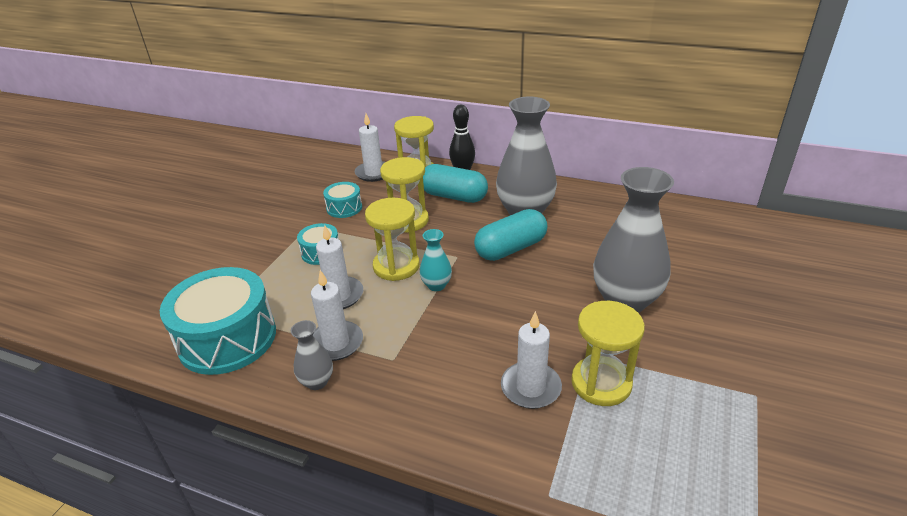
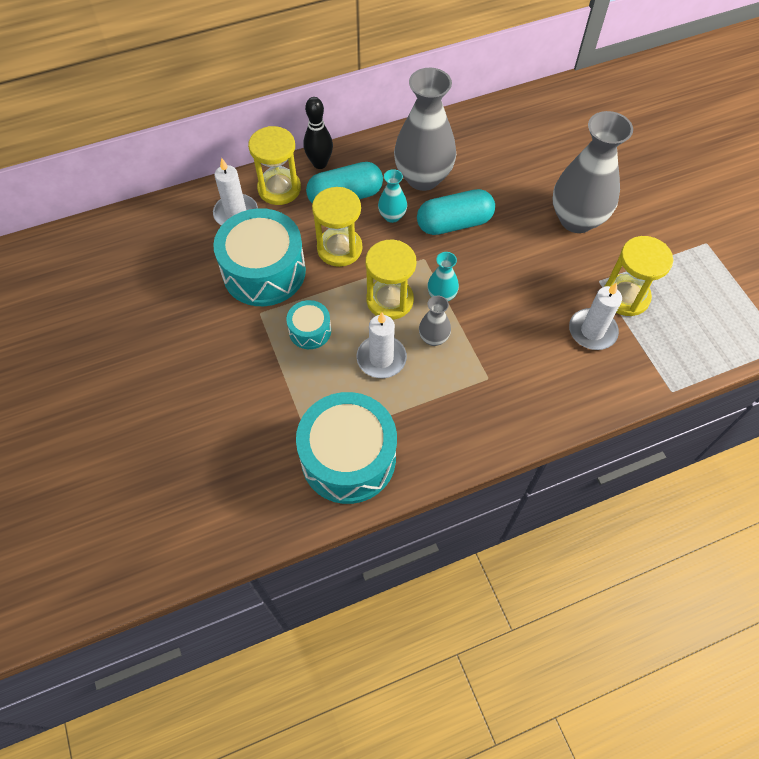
camera: 45 degrees left, 25 degrees up
grey vase [291,320,333,390] -> grey vase moved to [419,296,451,346]
white candle [311,270,363,361] -> none
turquoise drum [323,182,362,218] -> turquoise drum [213,208,306,306], size x2.05
turquoise capsule [474,209,547,261] -> turquoise capsule turned 60 degrees clockwise [417,189,495,235]
none -> turquoise vase [378,169,407,223]

